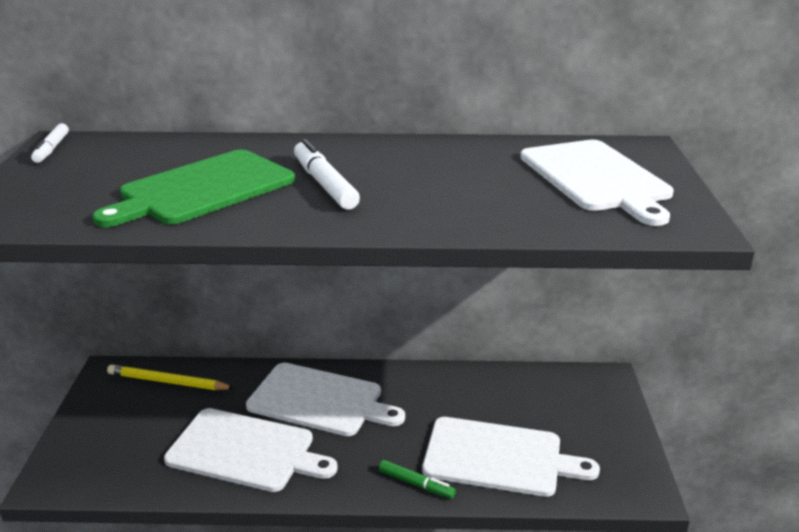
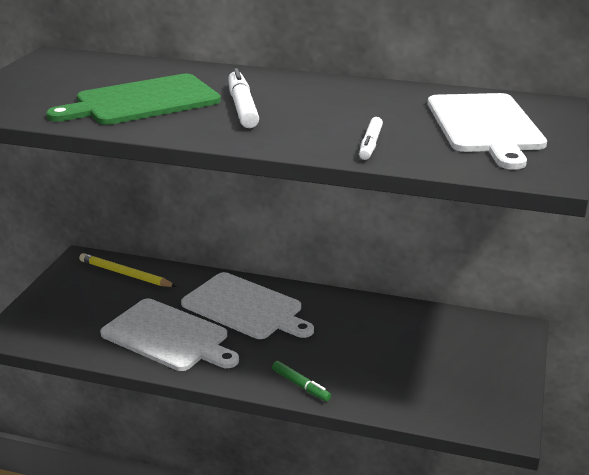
camera: 15 degrees right, 0 degrees up
white marker [31,123,69,163] -> white marker moved to [359,117,383,160]
white cutting board [422,417,600,497] -> none

